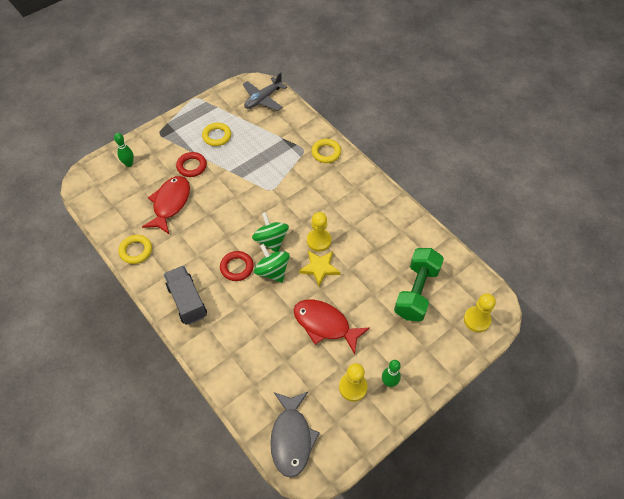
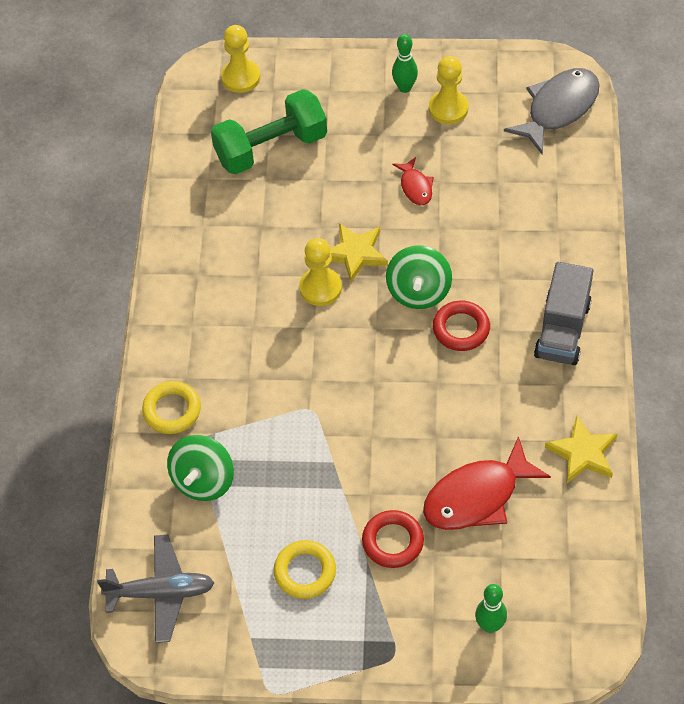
camera: 135 degrees left, 0 degrees up
yellow ring [119,235,152,264] -> yellow star [545,415,617,483]
green spinning top [252,212,289,252] -> green spinning top moved to [167,435,234,501]
red fish [293,299,370,354] -> red fish [393,157,434,205], size x0.51

